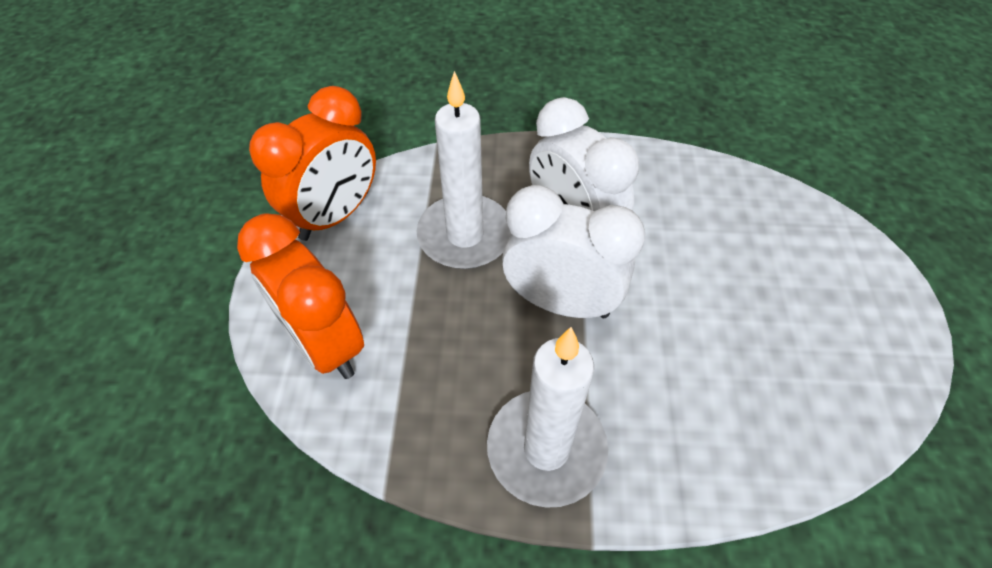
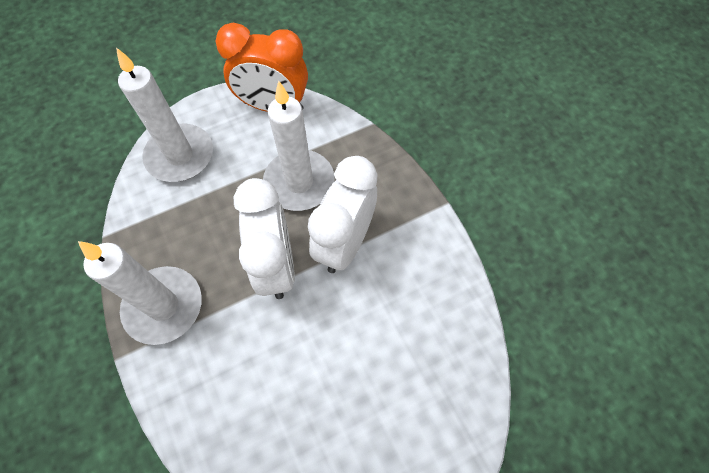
camera: 60 degrees right, 10 degrees up
orange clock [237,213,364,379] -> white candle [116,47,213,182]

